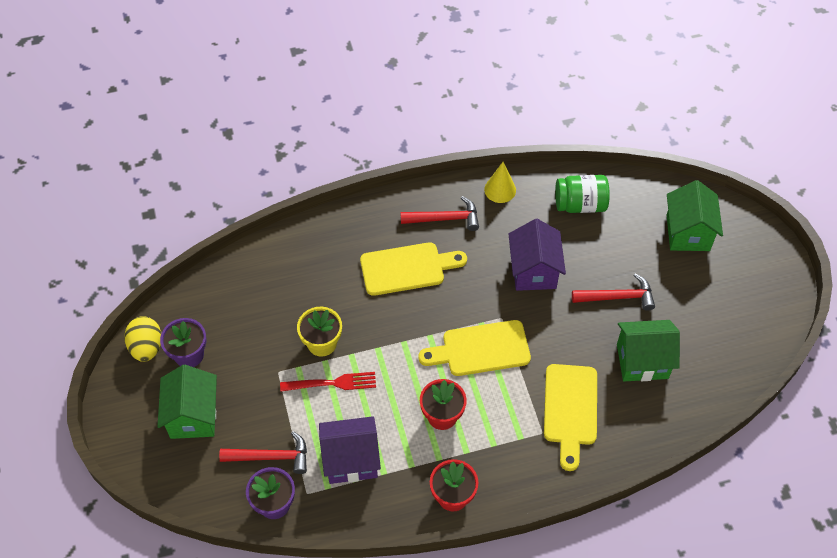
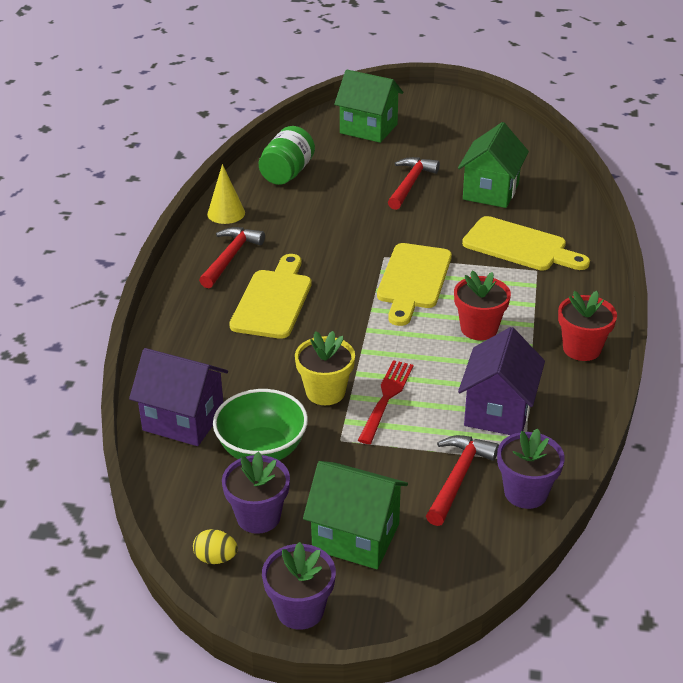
camera: 65 degrees left, 20 degrees down
yellow egg [124,316,161,362] -> yellow egg [193,529,238,564], size x0.61
purple house [508,219,566,291] -> purple house moved to [129,348,228,446]
none -> green bowl [213,389,308,460]
none -> purple flower pot [262,542,336,630]

